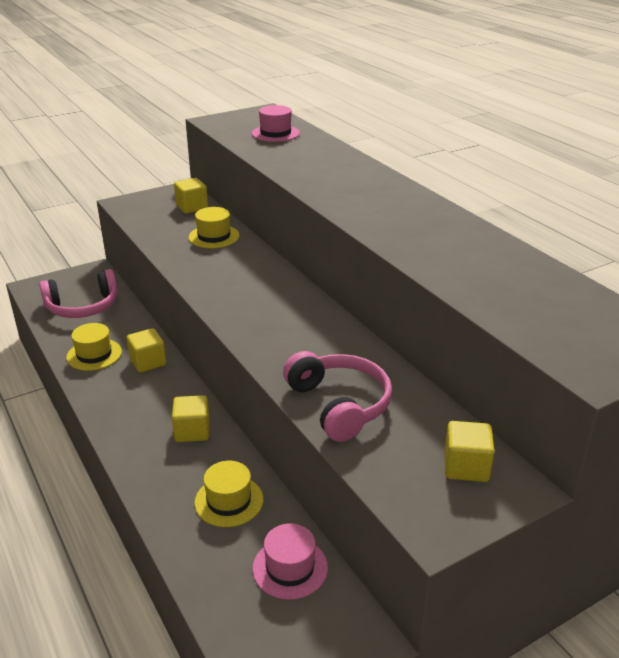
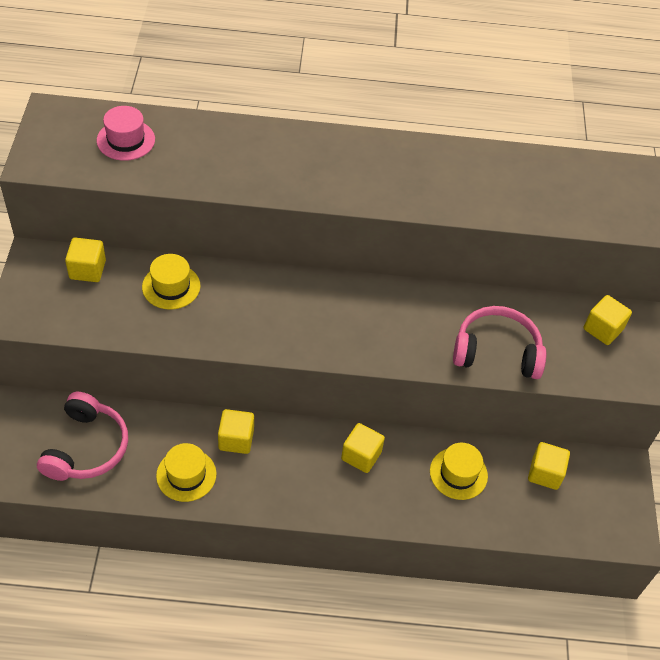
camera: 60 degrees left, 20 degrees up
pink hat [252,524,328,600] -> yellow cube [528,442,570,490]

